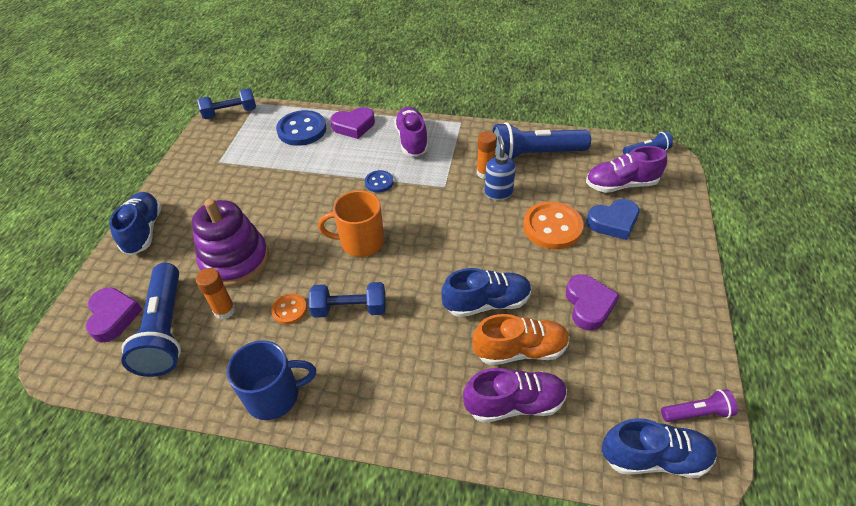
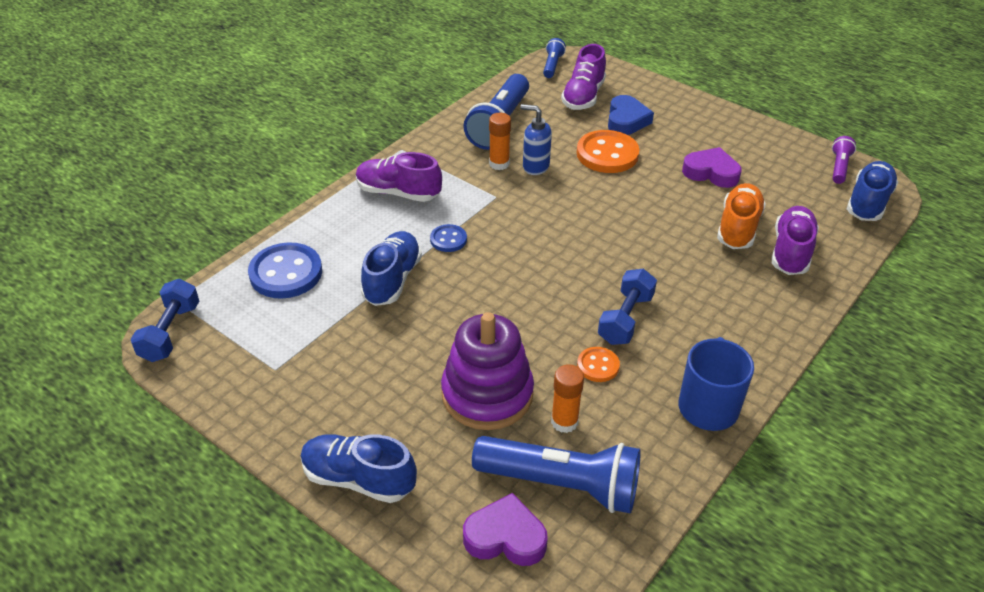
camera: 65 degrees left, 5 degrees down
orange mug [318,190,384,257] -> none
purple heart [330,107,375,139] -> none
blue shoe [441,268,531,317] -> blue shoe moved to [361,231,422,306]

